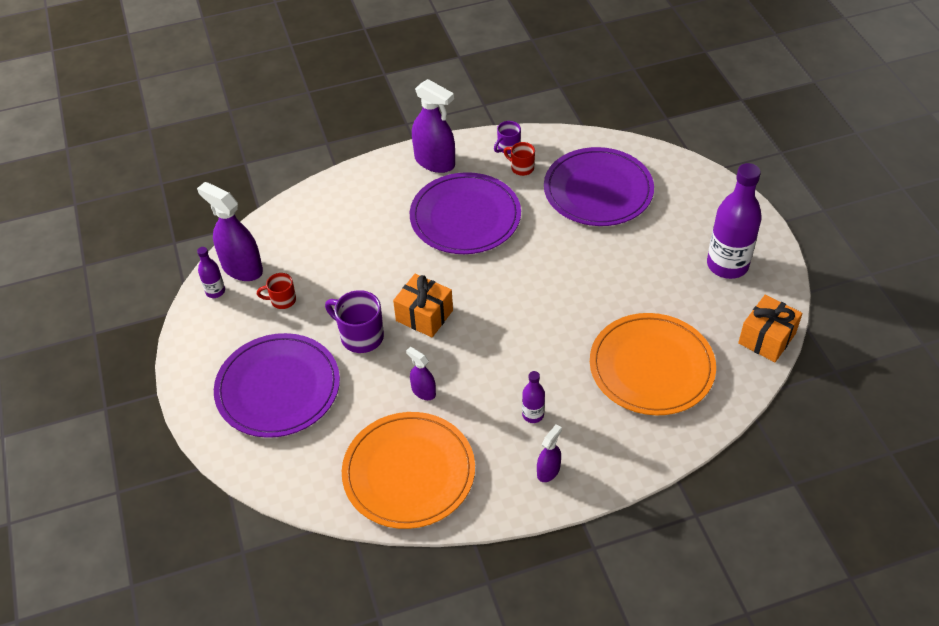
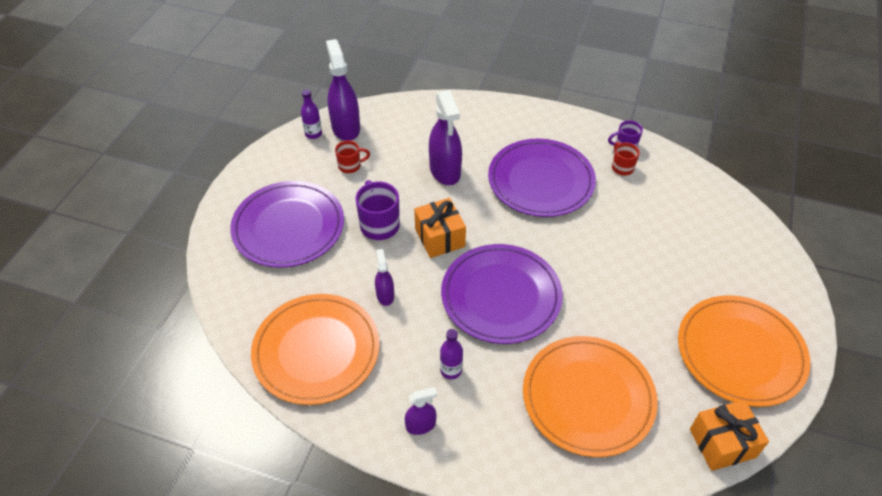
camera: 35 degrees right, 0 degrees up
red mug [257,273,296,309] -> red mug turned 135 degrees clockwise [335,141,370,173]
purple spray bottle [412,79,455,173] -> purple spray bottle moved to [429,90,462,185]
purple plate [544,147,654,226] -> purple plate moved to [441,244,563,344]
purple bottle [707,163,762,279] -> orange plate [678,295,811,407]

